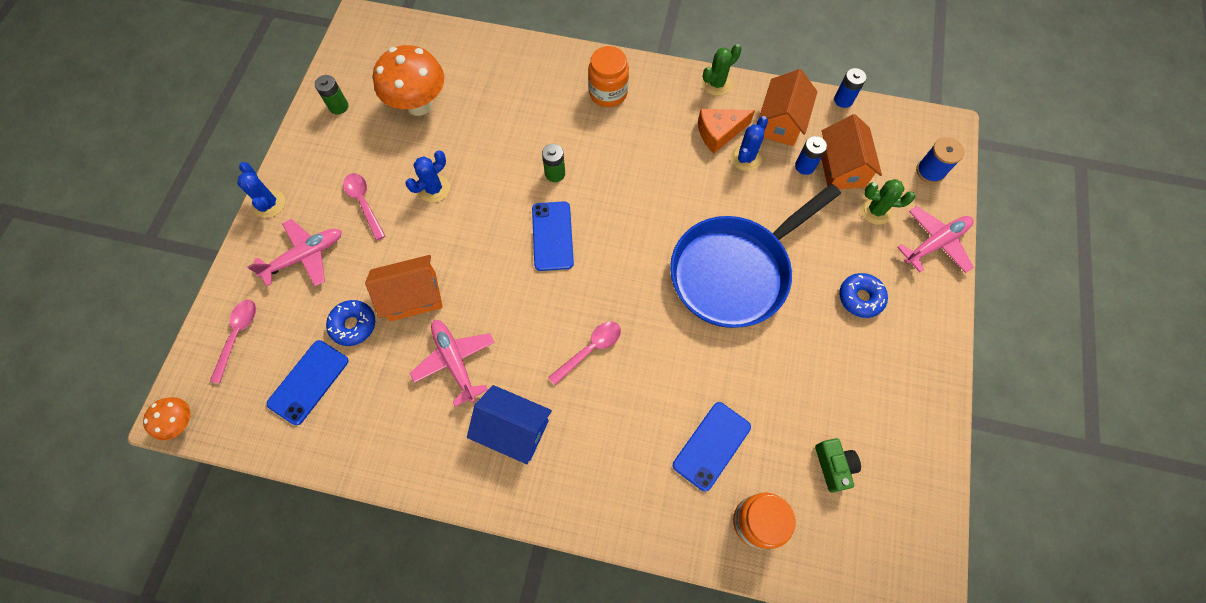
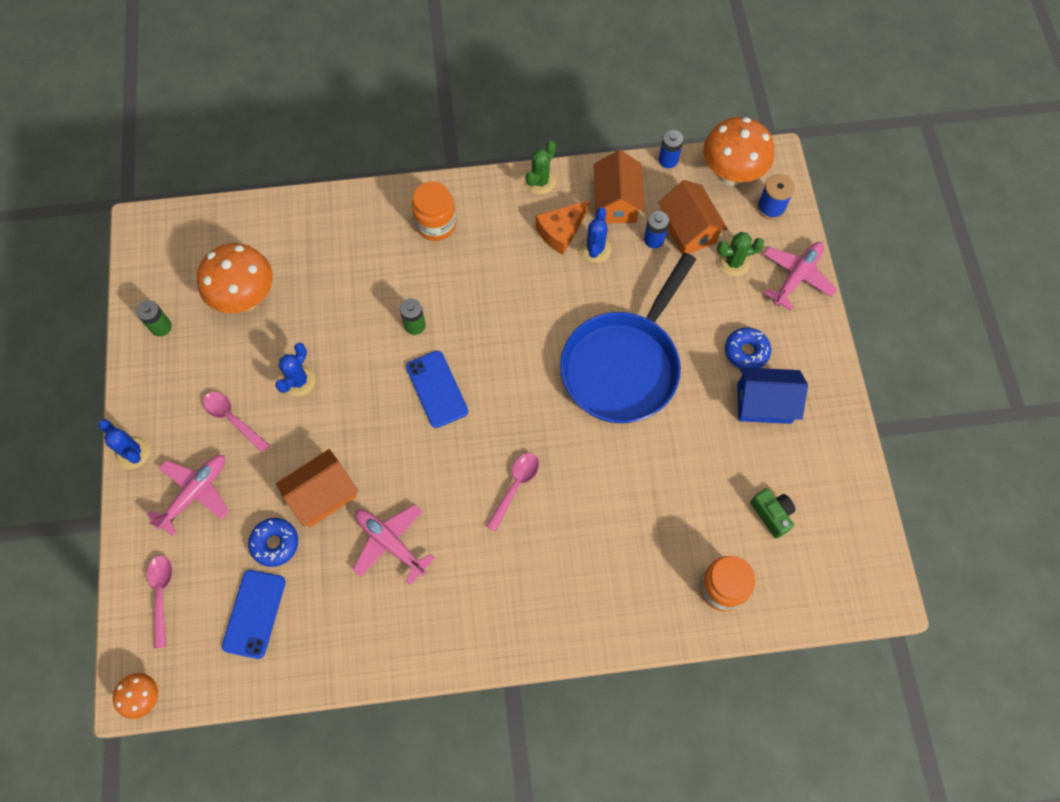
camera: 20 degrees left, 0 degrees up
blue house [467,385,552,464] -> blue house moved to [737,367,808,424]
blue phone [673,402,751,492] -> none
none -> orange mushroom [703,117,774,186]

